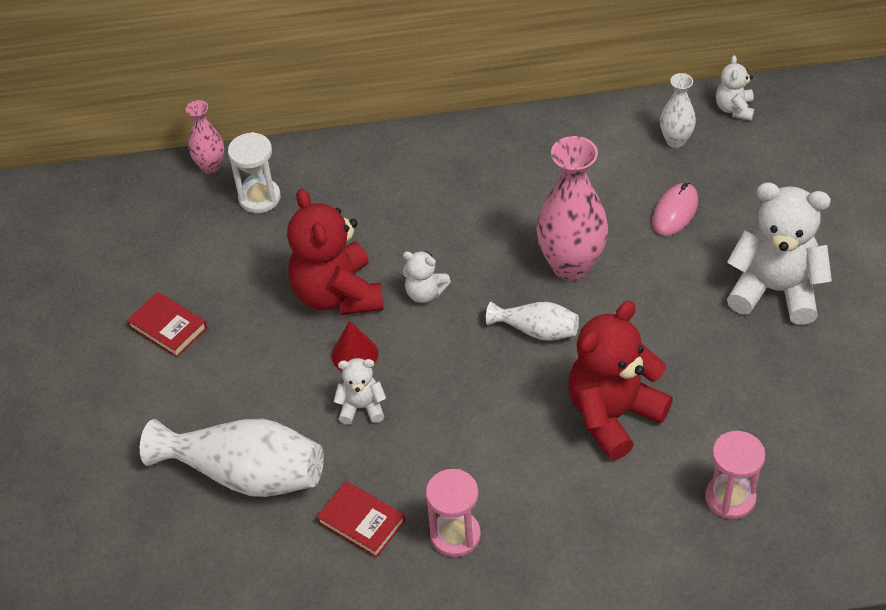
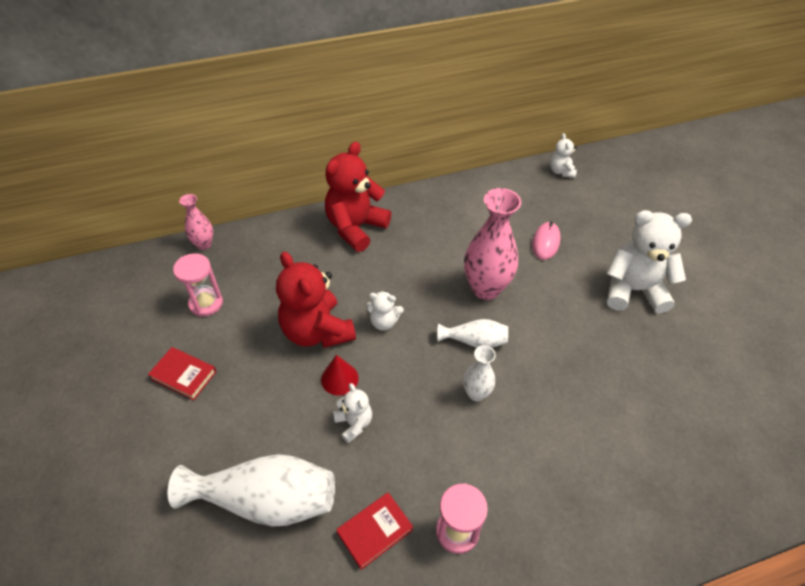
camera: 15 degrees left, 0 degrees up
white hourglass [228,132,281,213] -> none
red book [317,481,405,558] -> red book turned 60 degrees counterclockwise [336,492,413,570]
white teddy bear [334,358,386,425] -> white teddy bear turned 75 degrees clockwise [333,383,372,443]
red teddy bear [569,301,673,460] -> red teddy bear moved to [325,142,392,252]
white vase [660,73,696,148] -> white vase moved to [463,345,496,401]
pink hourglass [705,431,765,519] -> pink hourglass moved to [173,253,223,317]

